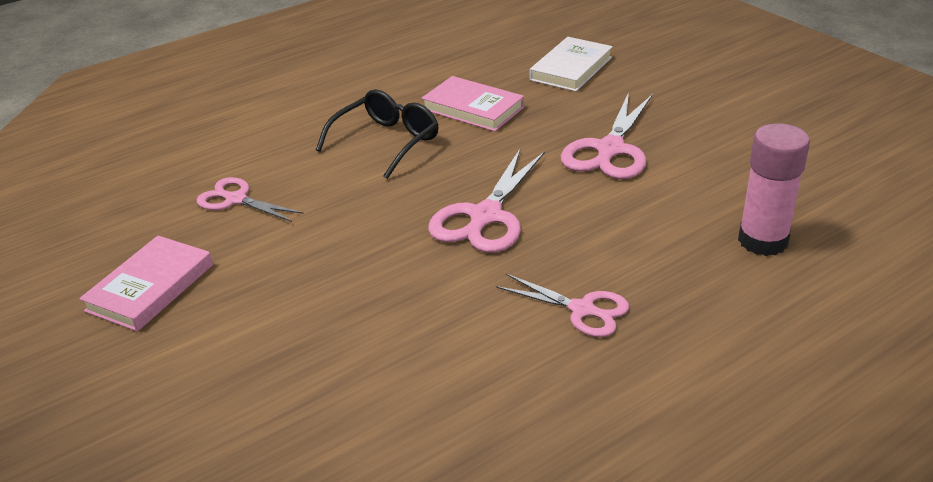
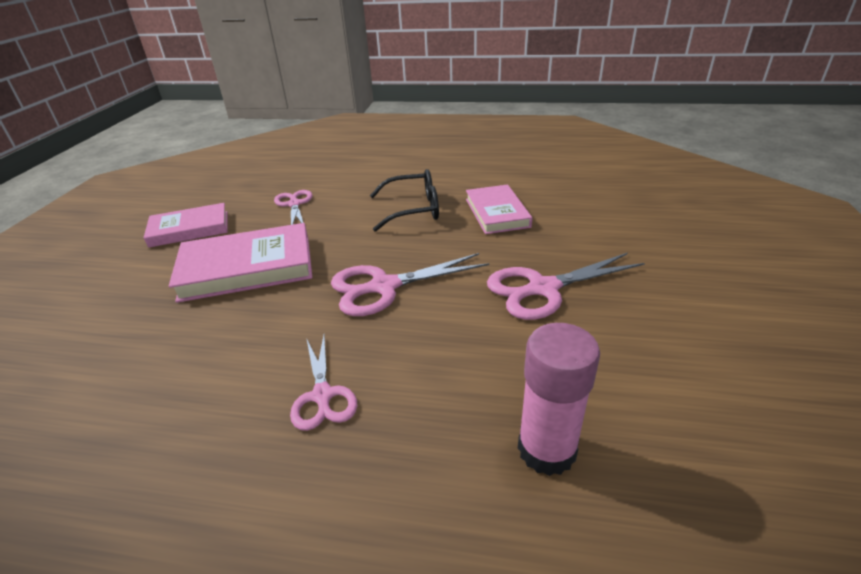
camera: 45 degrees right, 0 degrees up
white book [530,37,613,91] -> none
none -> pink book [169,223,312,303]

